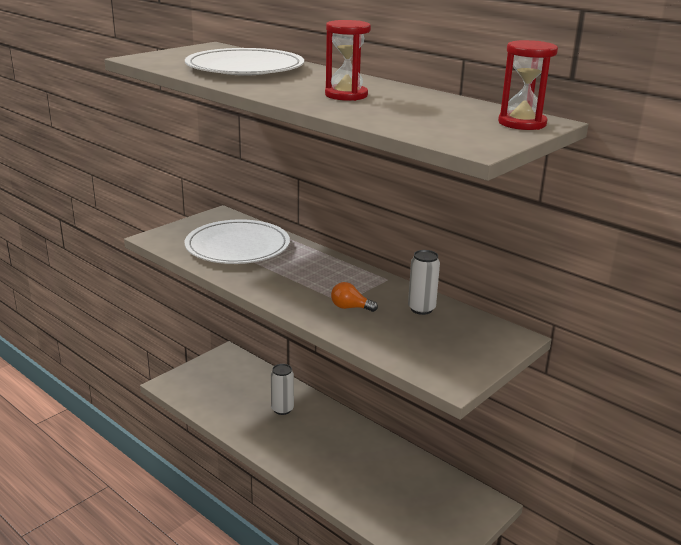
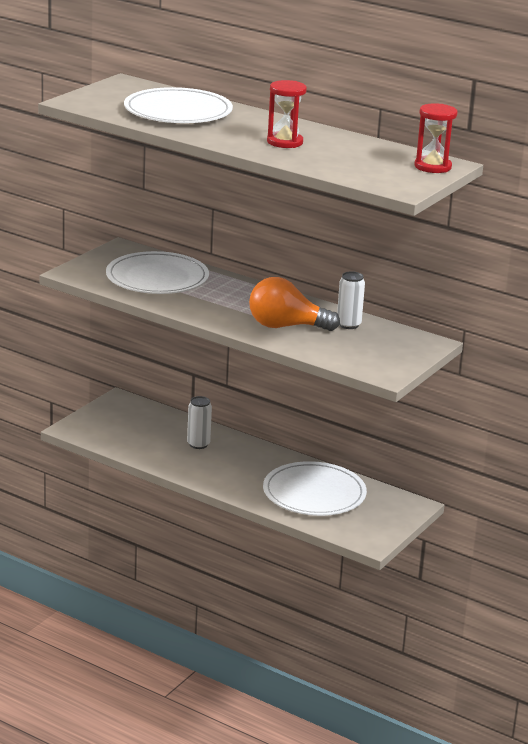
camera: 10 degrees left, 0 degrees up
orange light bulb [331,282,378,312] -> orange light bulb [249,277,340,331], size x2.14
none -> white plate [263,461,367,516]

